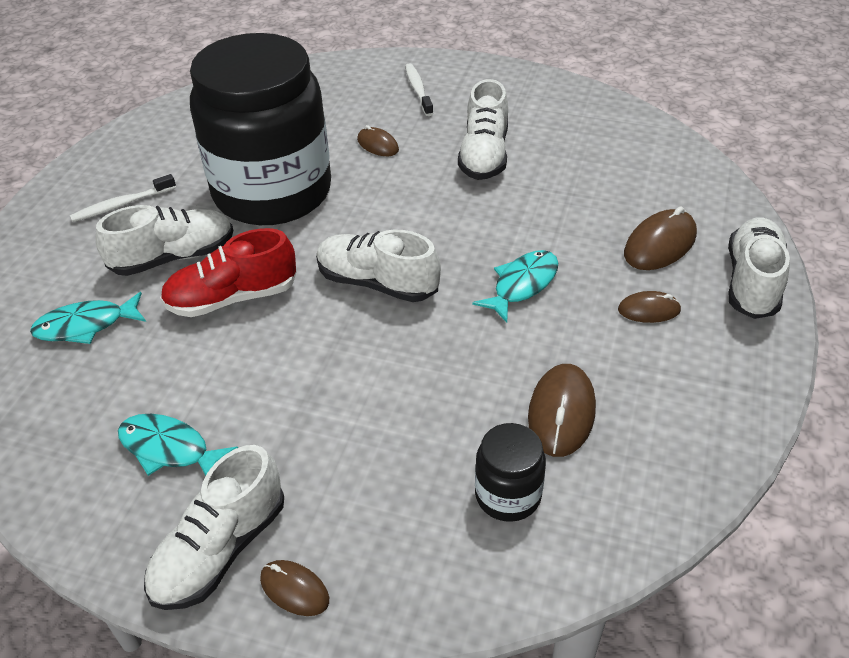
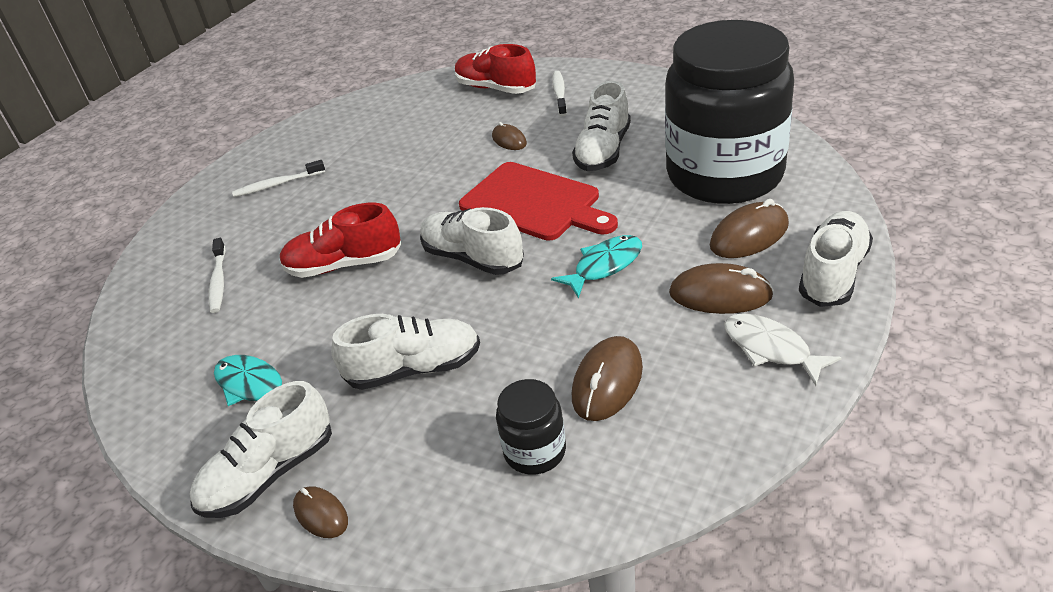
camera: 15 degrees right, 5 degrees down
turquoise fish [30,292,146,344] -> white toothbrush [209,238,226,313]
white shoe [95,205,233,276] -> white shoe moved to [331,314,480,390]
black jar [190,33,331,225] -> black jar moved to [665,20,794,204]
brown mouse [618,291,681,323] -> brown mouse [669,263,774,314], size x1.65
none -> red shoe [455,44,536,94]
none -> red cutting board [459,162,618,241]
none -> white fish [724,313,842,386]

